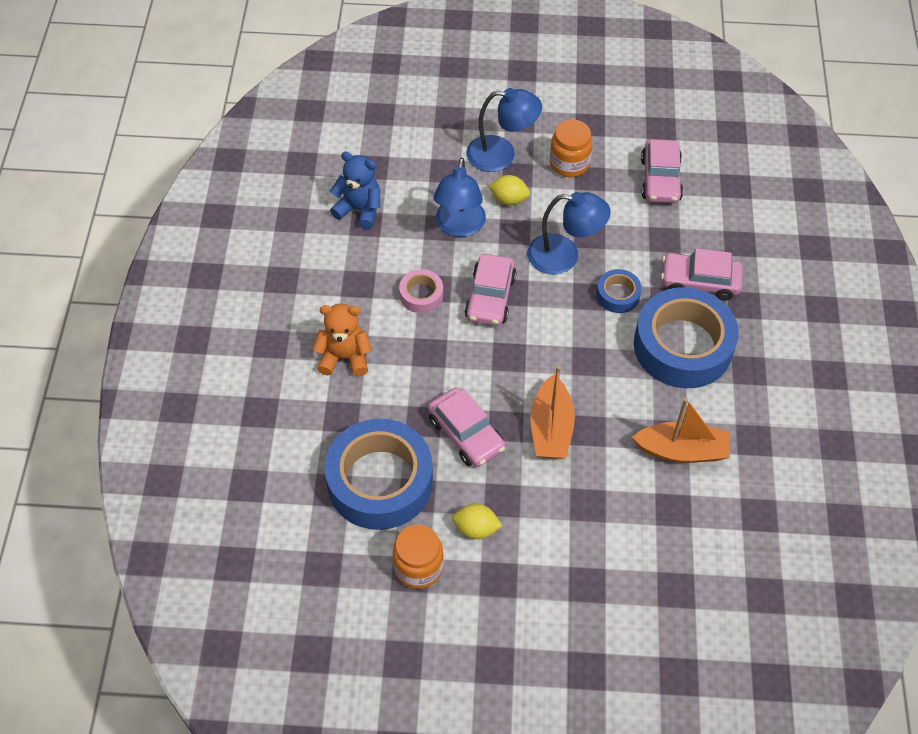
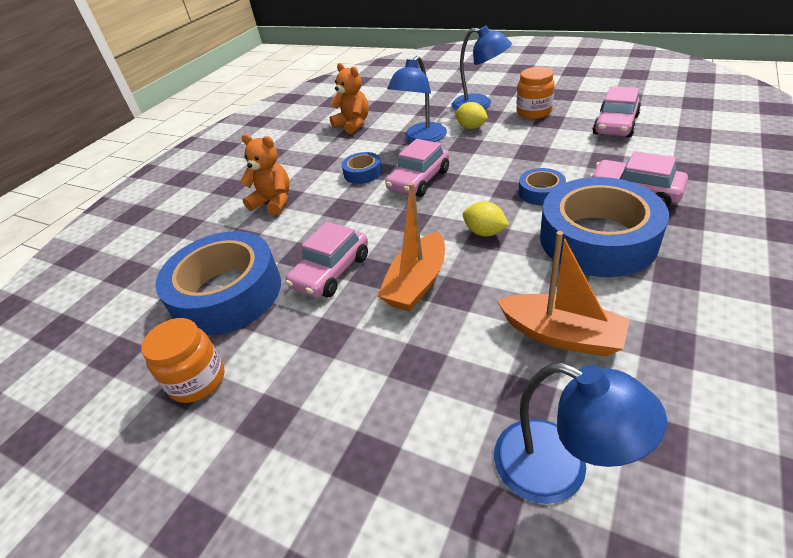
camera: 30 degrees right, 15 degrees down
blue teddy bear [330,151,380,229] -> orange teddy bear [330,63,369,134]
pink tape [399,269,443,313] -> blue tape [342,152,382,184]
pink car [428,388,505,467] -> pink car turned 45 degrees clockwise [286,222,368,298]
yellow lemon [452,504,502,539] -> yellow lemon moved to [463,201,509,237]
blue lamp [527,192,611,274] -> blue lamp moved to [494,363,667,504]

